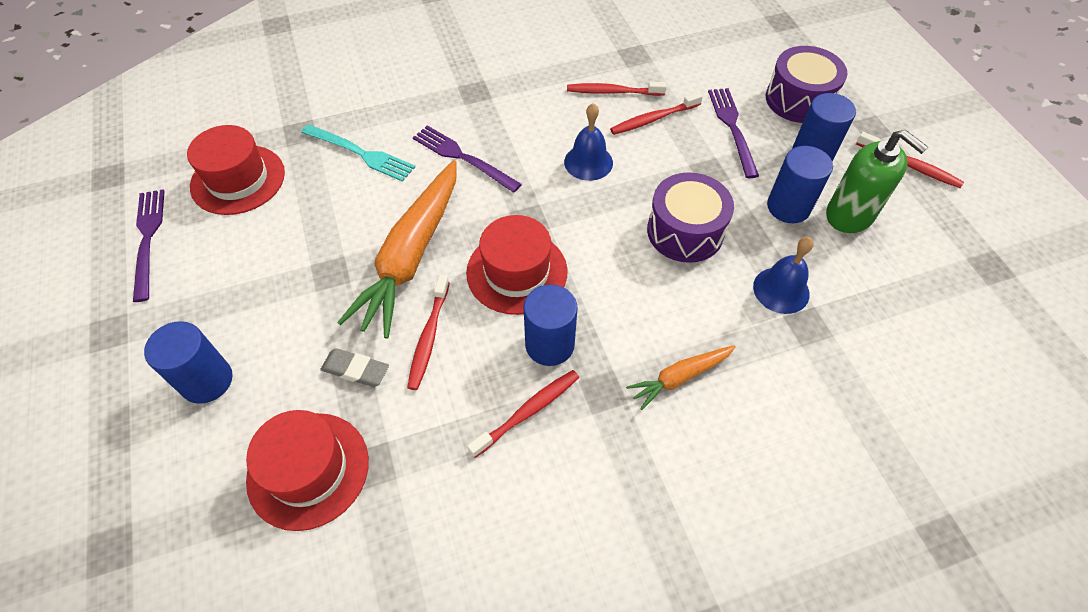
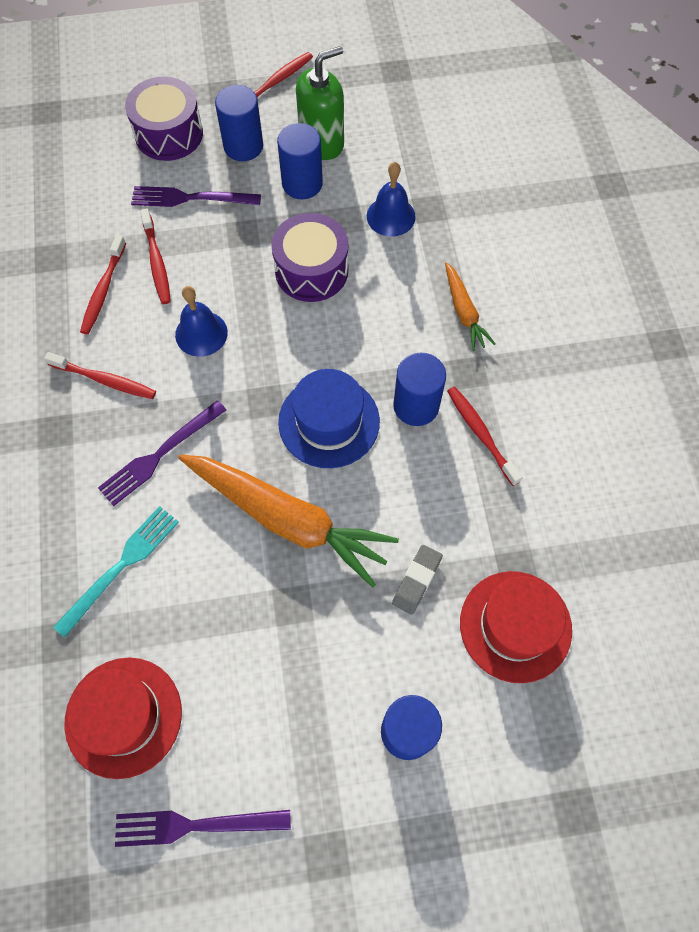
camera: 80 degrees left, 10 degrees up
red toothbrush [407,275,450,390] -> red toothbrush moved to [44,352,156,399]
red hat [466,215,568,315] -> blue hat [278,369,380,468]

